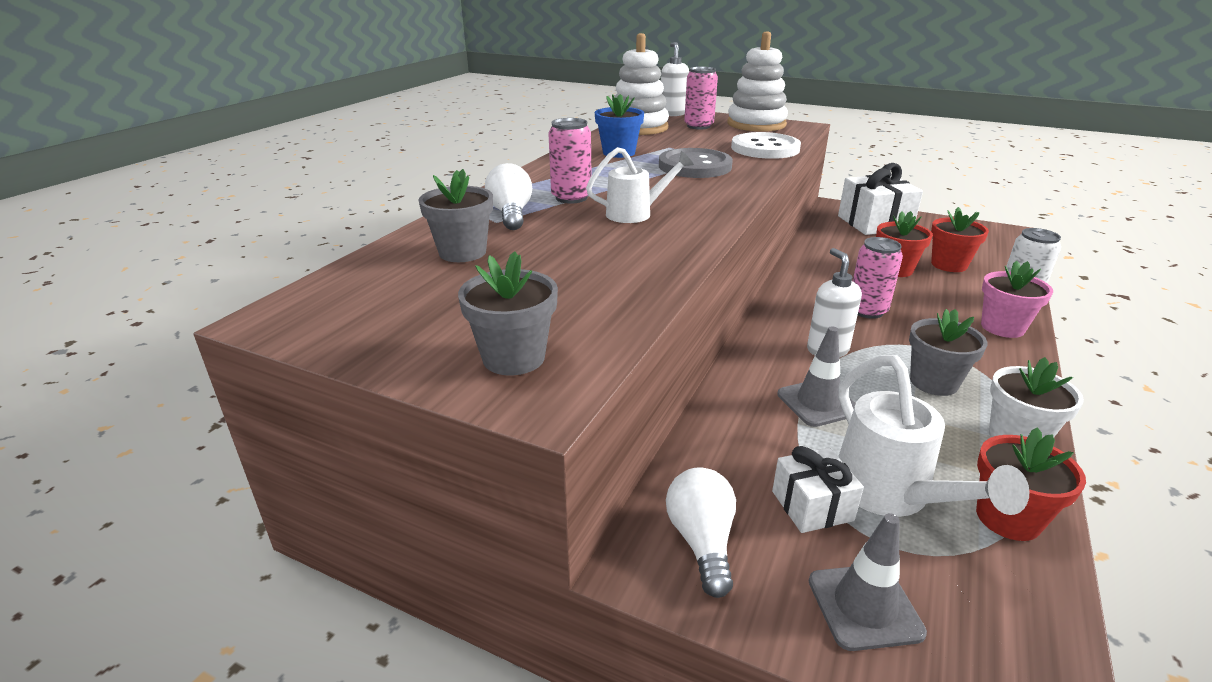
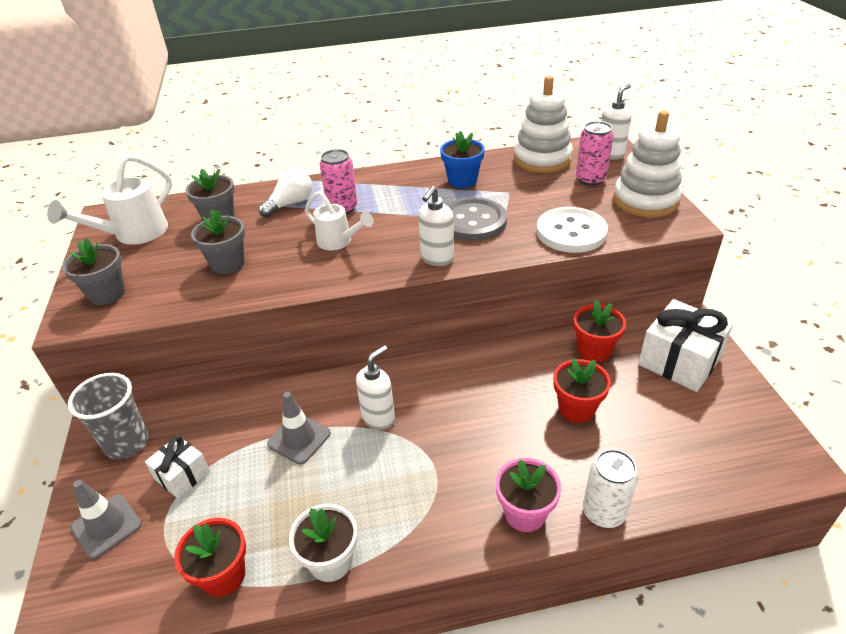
camera: 55 degrees right, 10 degrees up
white light bulb [666,467,736,598] -> grey cup [68,373,149,459]
white watering can [838,355,1029,517] -> white watering can moved to [47,154,172,244]
pink can [853,237,903,319] -> none
grey flower pot [909,309,987,396] -> grey flower pot moved to [191,209,245,274]
red flower pot [931,207,989,272] -> red flower pot moved to [573,300,626,362]
none -> white soap dispenser [418,186,454,266]

